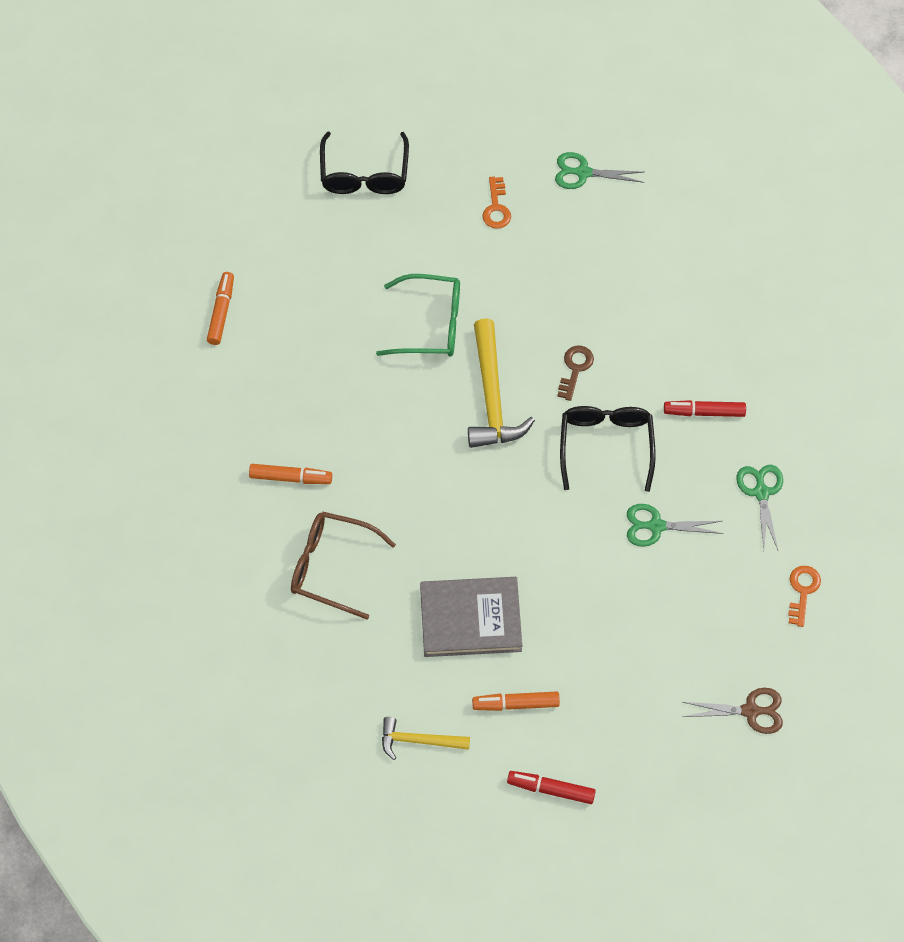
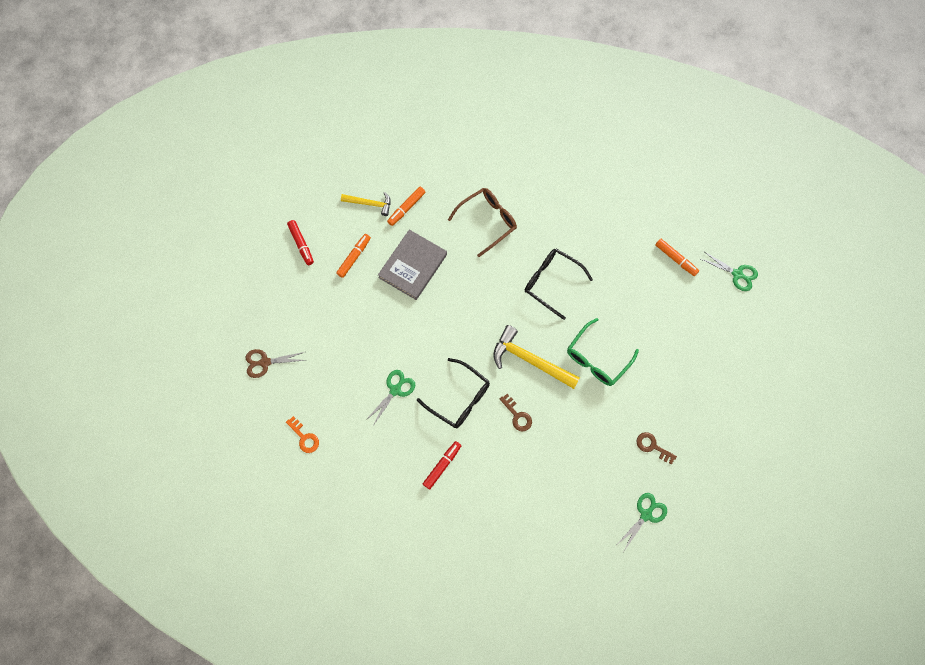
camera: 125 degrees right, 10 degrees up
orange marker [249,464,332,484] -> orange marker moved to [387,187,425,226]
black glasses [320,132,409,194] -> black glasses moved to [525,249,593,320]
yellow hammer [382,717,470,760] -> yellow hammer turned 60 degrees clockwise [341,192,391,216]
orange key [482,177,511,229] -> brown key [637,432,677,464]
red marker [507,771,596,804] -> red marker turned 105 degrees clockwise [287,220,314,265]
brown scissors [682,688,783,734] -> brown scissors turned 45 degrees clockwise [246,349,305,378]
green scissors [736,465,783,550] -> green scissors moved to [701,251,758,291]

